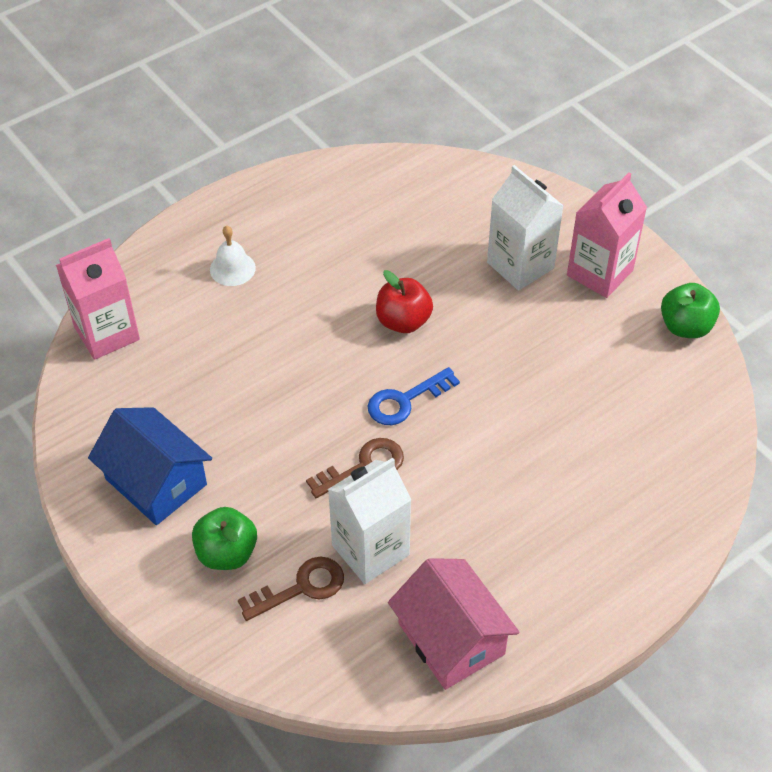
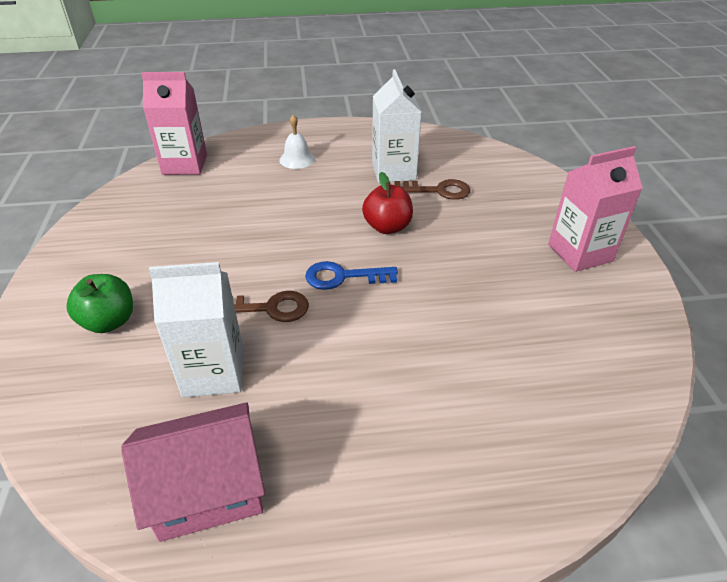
camera: 30 degrees right, 10 degrees down
blue house [88,407,212,525] -> none
brown key [238,557,344,621] -> brown key moved to [394,179,470,200]
pink house [388,558,520,690] -> pink house turned 75 degrees clockwise [121,403,265,542]
white carton [487,165,564,290] -> white carton moved to [372,69,422,183]
green apple [661,283,720,338] -> none

